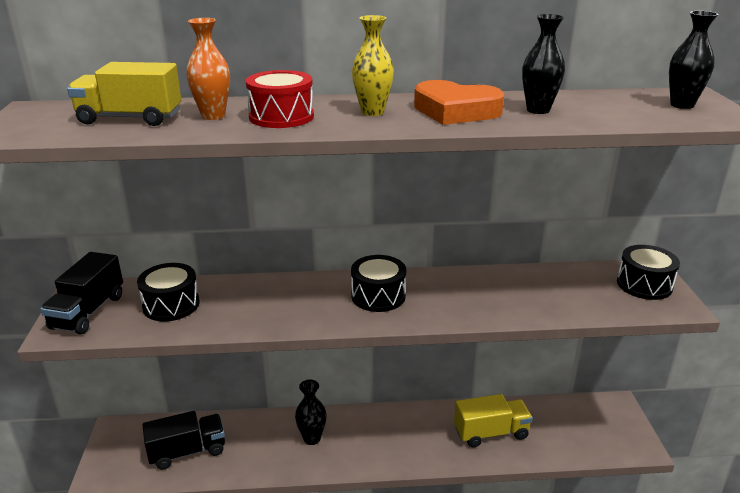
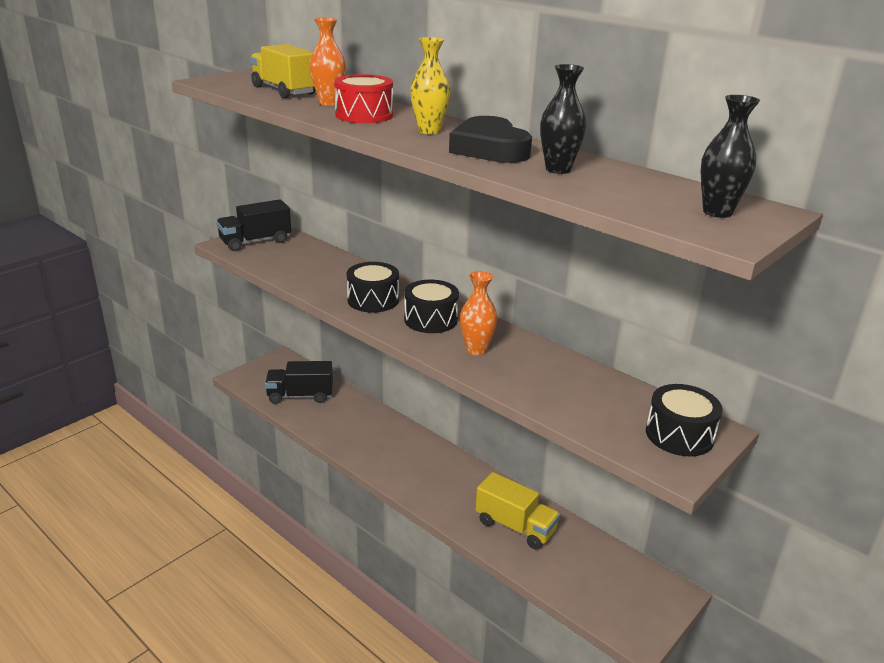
camera: 45 degrees right, 0 degrees up
black drum [137,263,200,321] -> black drum moved to [347,262,399,313]
black truck [142,411,225,470] -> black truck turned 150 degrees clockwise [265,361,333,404]
black vase [295,379,327,445] -> none
orange heart [414,80,504,125] -> black heart [449,116,532,163]
none -> orange vase [460,271,497,356]

